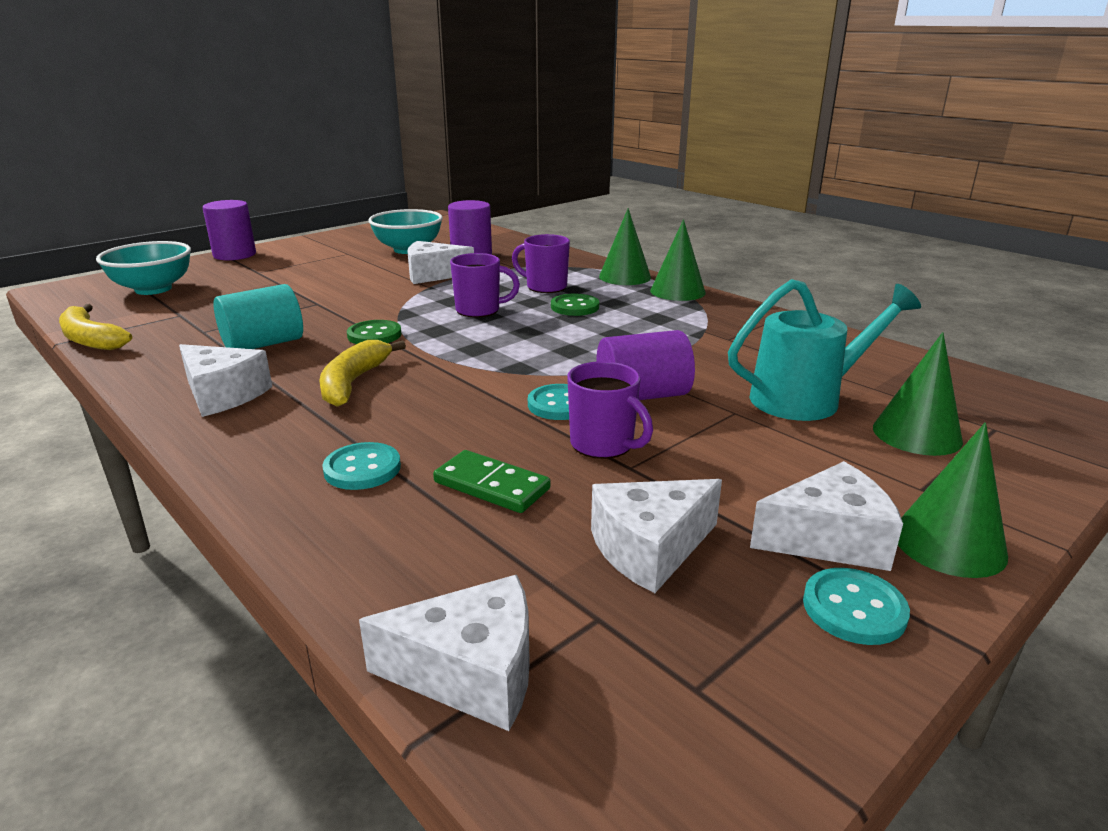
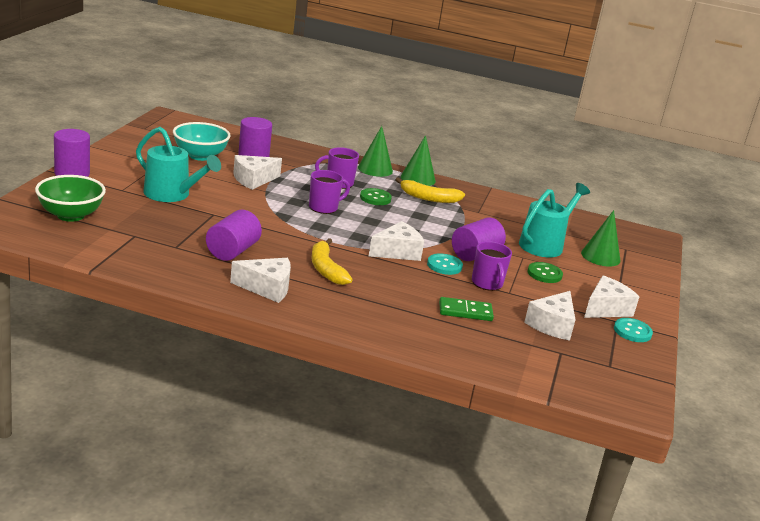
camera: 35 degrees left, 0 degrees up
yellow banana [59,304,132,350] -> yellow banana moved to [396,177,465,203]
turquoise bowl [96,241,191,295] -> green bowl [35,175,106,222]
turquoise cylinder [214,284,303,349] -> purple cylinder [206,210,262,261]
turquoise button [322,442,401,490] -> none
green button [347,320,402,344] -> green button moved to [528,262,563,283]
white cheese [359,575,530,731] -> white cheese moved to [369,221,424,261]
purple mug [567,361,653,459] -> purple mug turned 60 degrees clockwise [472,241,512,291]
green cone [898,422,1008,578] -> none
none -> turquoise watering can [136,127,221,202]

